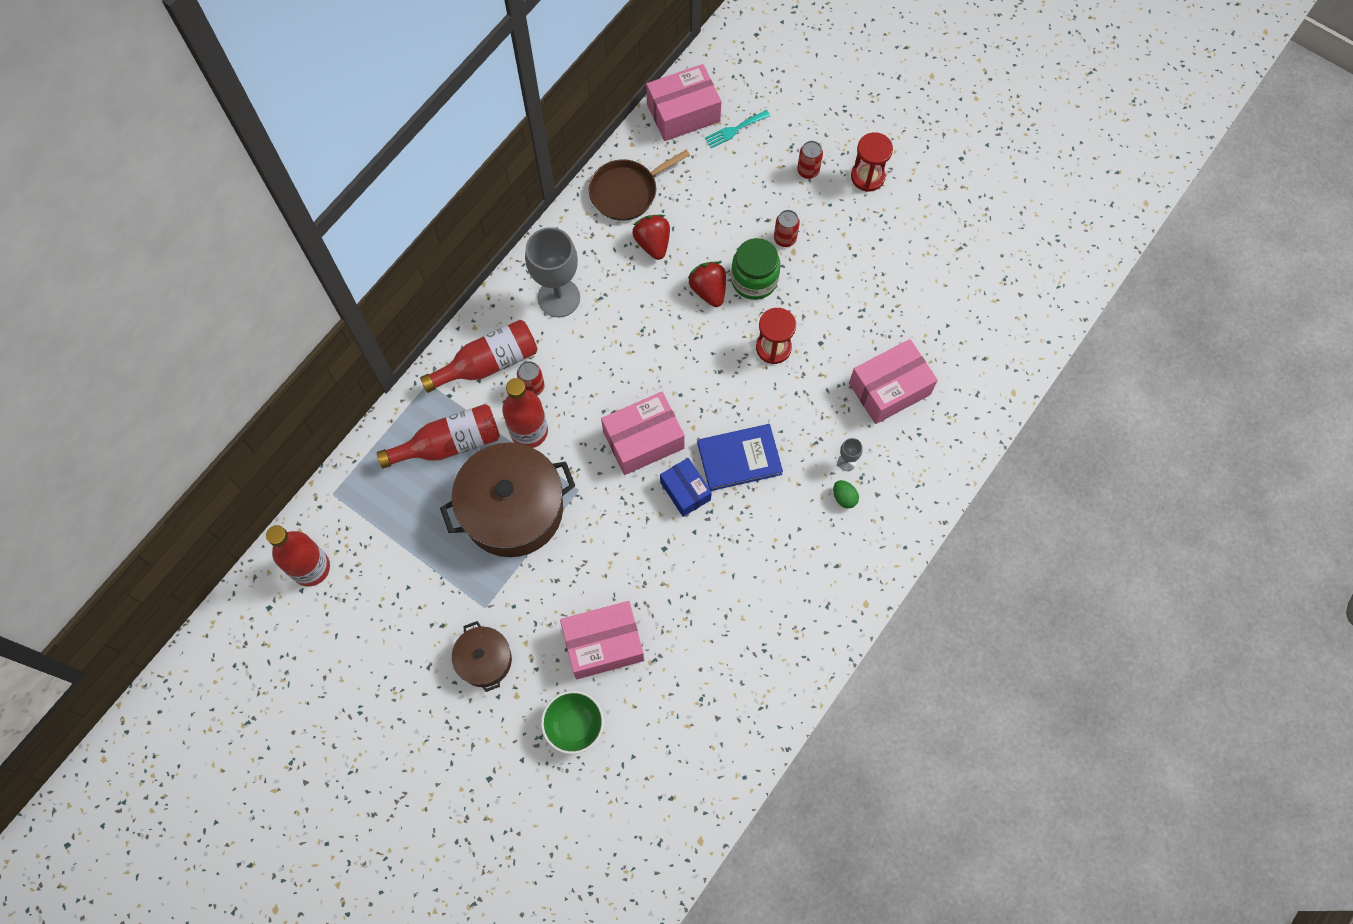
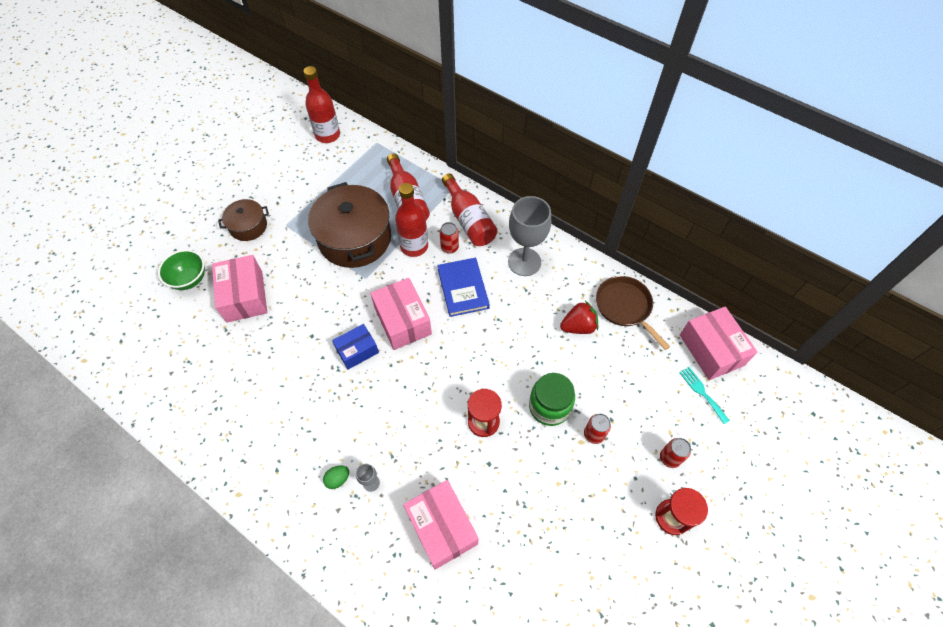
camera: 90 degrees right, 10 degrees down
red strawberry [688,261,726,307] -> none
blue book [697,424,783,491] -> blue book moved to [437,258,490,317]

